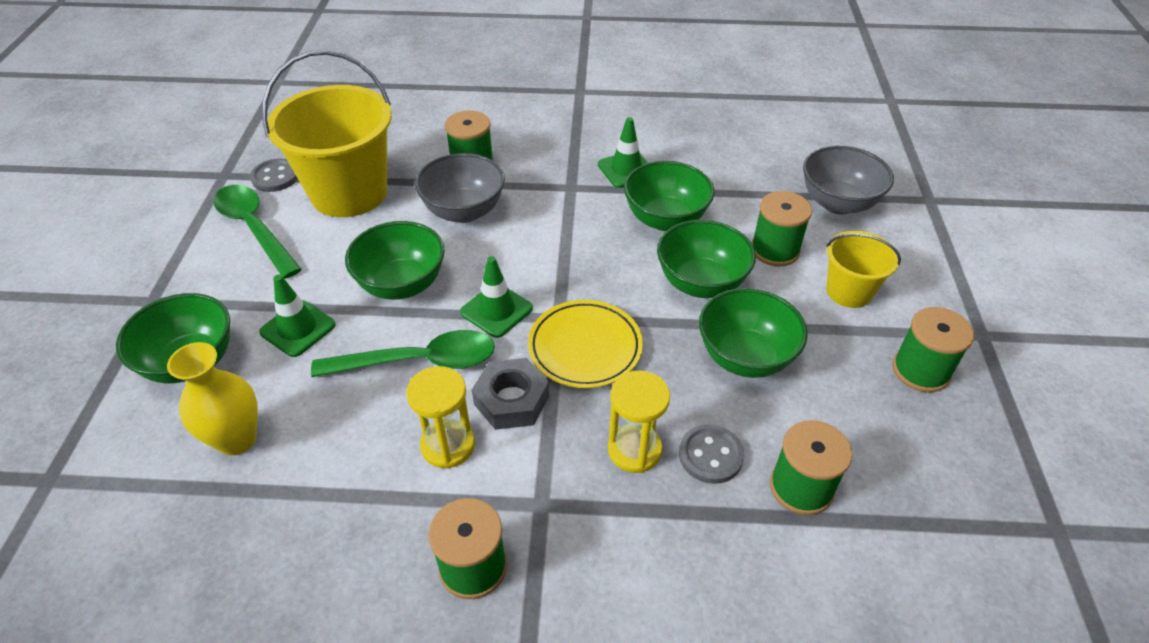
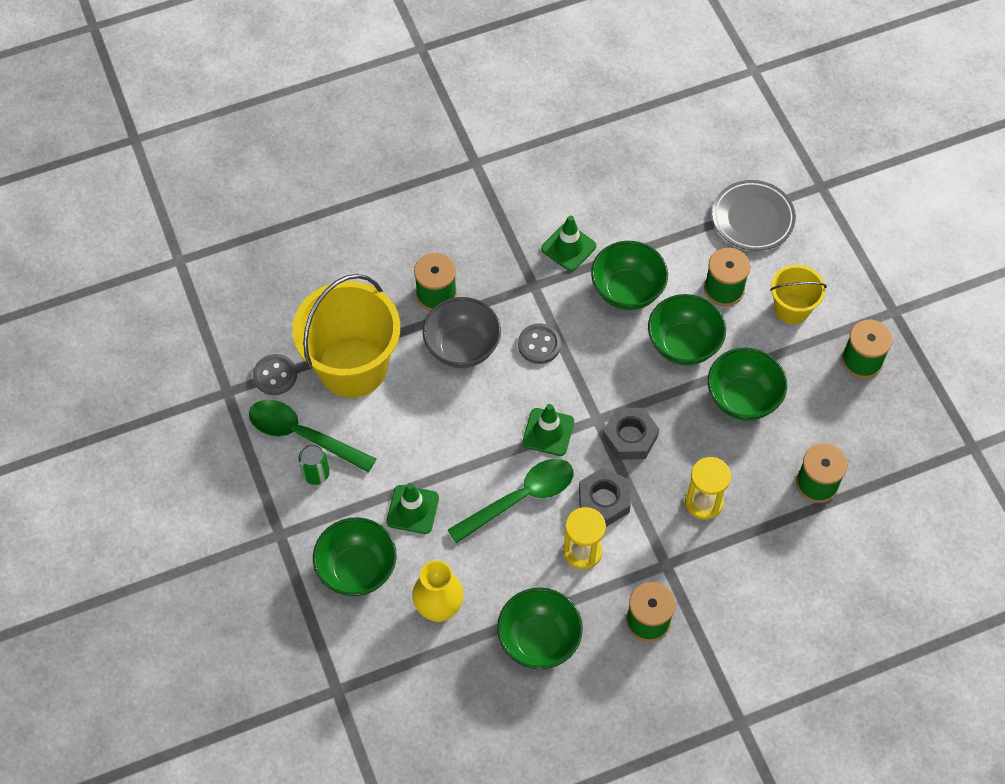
camera: 25 degrees left, 15 degrees up
green bowl [345,221,445,300] -> green bowl moved to [497,587,583,669]
yellow plate [528,300,643,388] -> grey nut [603,408,659,460]
grey button [679,424,744,484] -> grey button moved to [518,323,561,364]
grey bowl [803,146,894,214] -> grey plate [712,180,796,251]
none -> green can [299,444,330,485]

